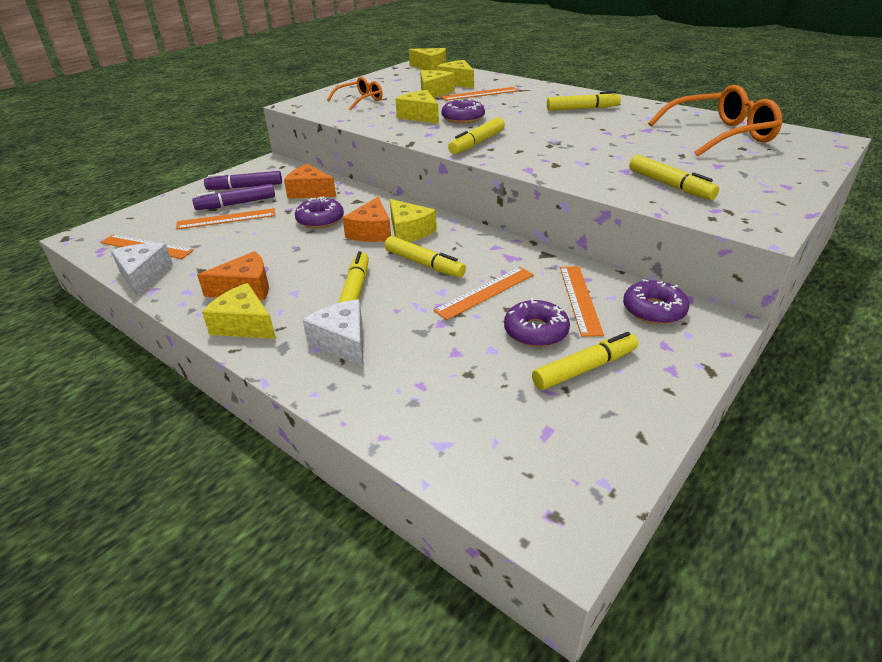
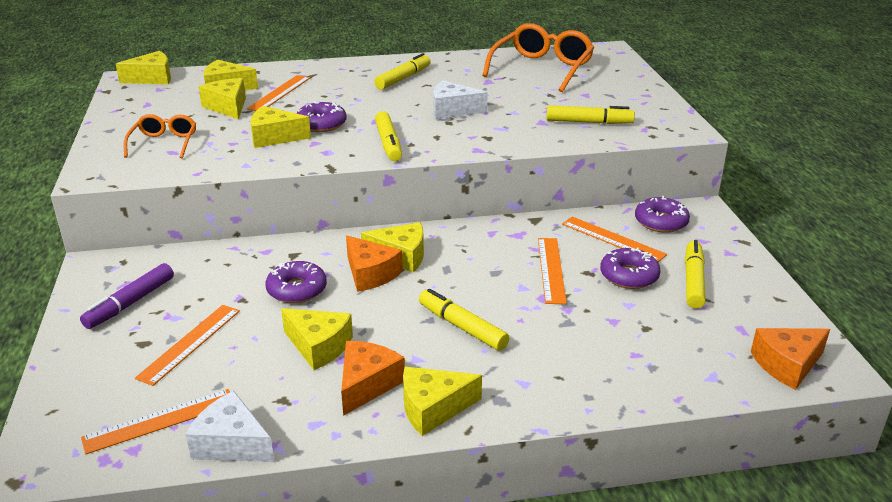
camera: 50 degrees left, 5 degrees down
purple marker [192,184,275,210] -> none
orange cheese [284,164,336,199] -> orange cheese moved to [751,328,830,390]
white cheese [303,300,364,367] -> white cheese moved to [434,80,488,119]
yellow marker [385,236,466,278] -> none
none -> yellow cheese [281,308,353,370]

